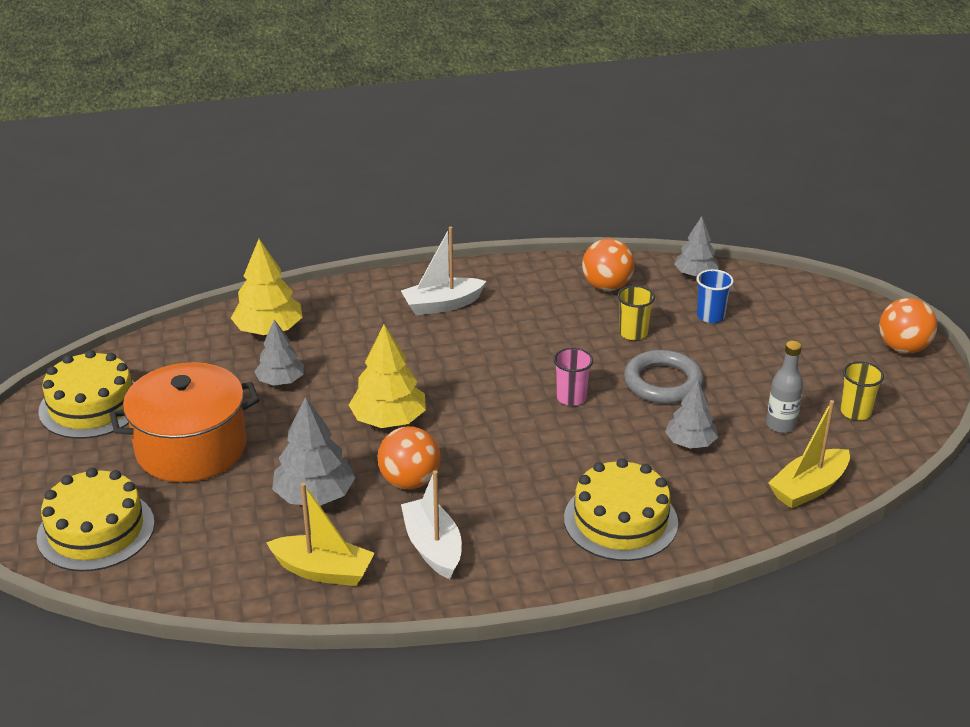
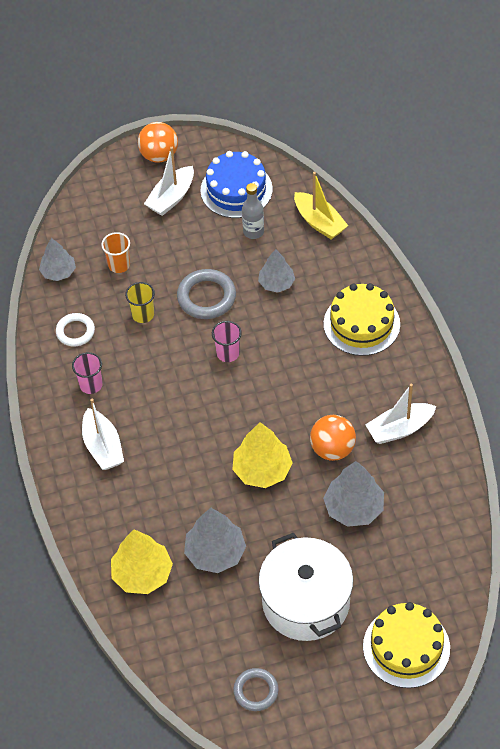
camera: 90 degrees left, 20 degrees up
yellow cake [38,350,134,439] -> grey ring [233,668,279,711]
orange pot [110,362,259,482] -> white pot [258,532,353,641]
grey tree [254,319,304,386] -> grey tree [184,508,246,573], size x1.50
yellow boat [266,483,374,586] -> none
orange ball [582,239,635,291] -> white ring [56,313,95,347]
blue cup [697,269,734,323] -> orange cup [101,232,130,273]
yellow cup [840,362,884,420] -> blue cake [200,151,273,218]
none -> pink cup [72,352,103,394]
none -> white boat [144,147,194,216]

